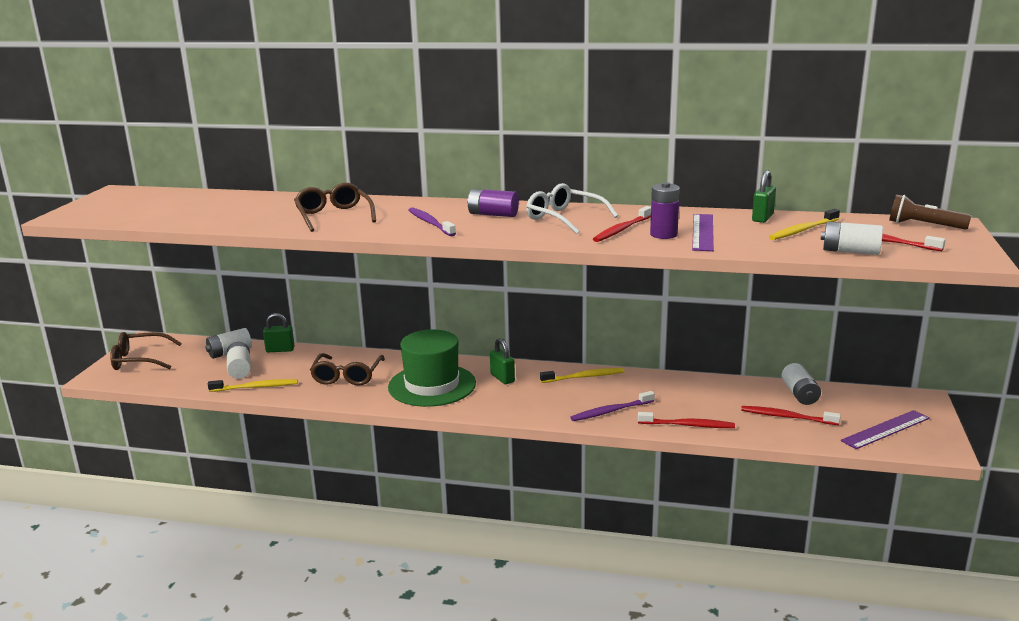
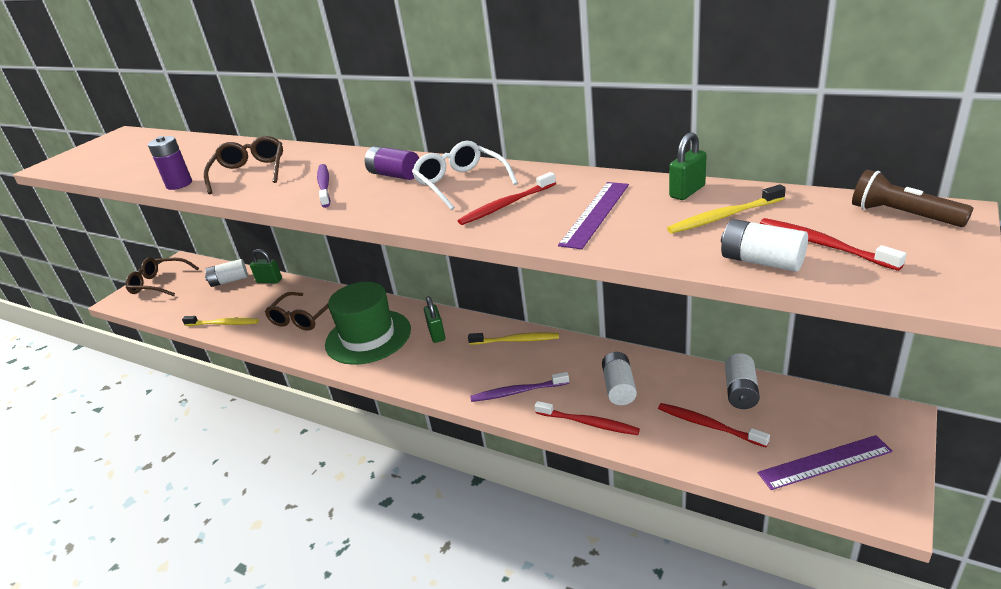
camera: 20 degrees right, 10 degrees up
white battery [227,342,251,379] -> white battery moved to [602,352,637,405]
purple battery [650,182,680,239] -> purple battery moved to [148,136,192,190]

